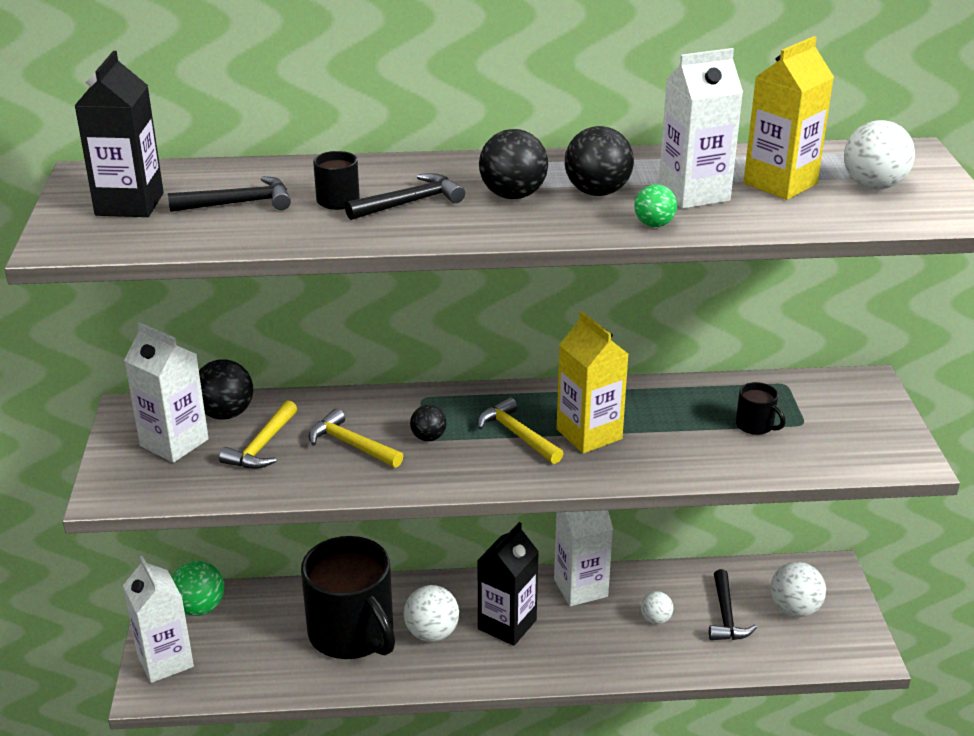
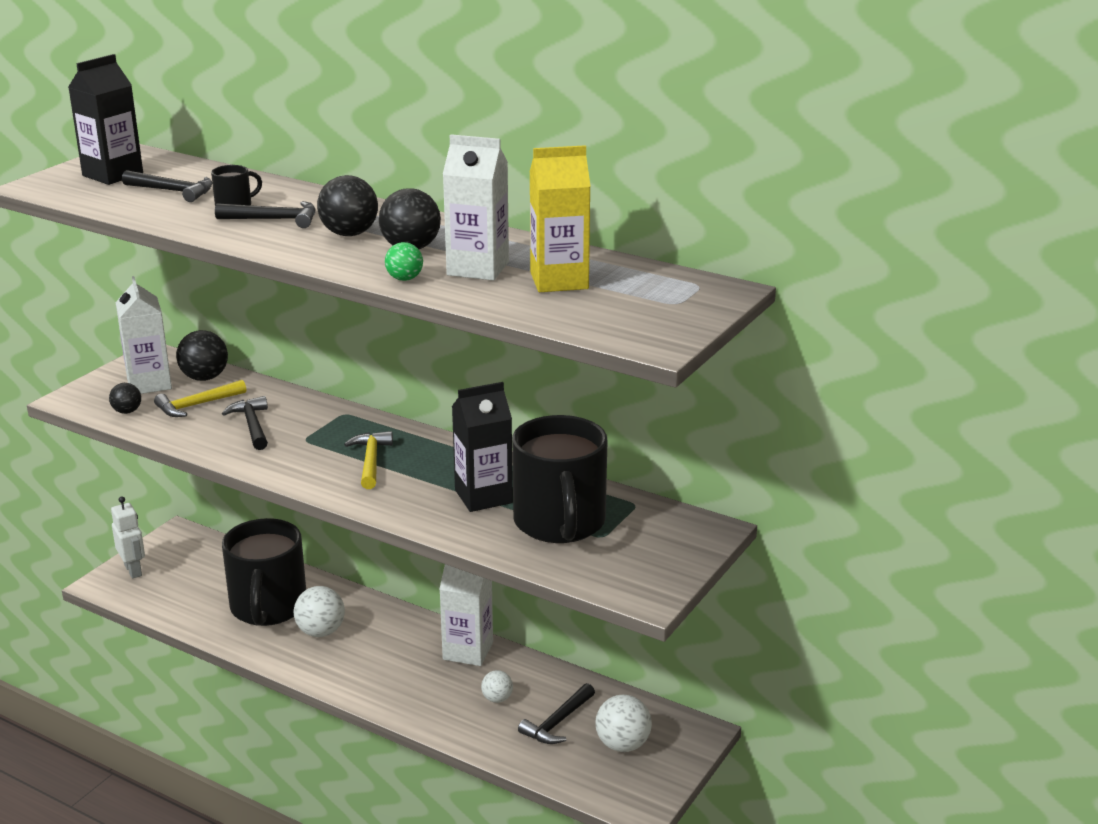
camera: 35 degrees right, 5 degrees down
white carton [123,556,194,683] -> white robot [111,496,145,579]
green ball [172,561,224,616] -> none
yellow hammer [309,409,403,468] -> black hammer [222,396,268,450]
black ball [410,405,447,441] -> black ball moved to [109,383,141,414]
black carton [477,522,539,646] -> black carton moved to [452,382,513,512]
yellow carton [557,311,628,453] -> none
black mug [736,382,785,435] -> black mug [512,415,607,543], size x2.49
white ball [844,120,915,189] -> none

